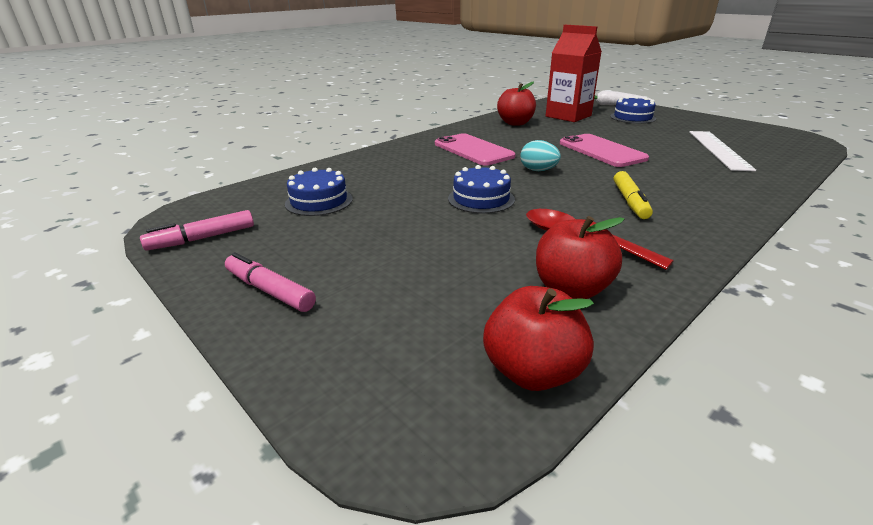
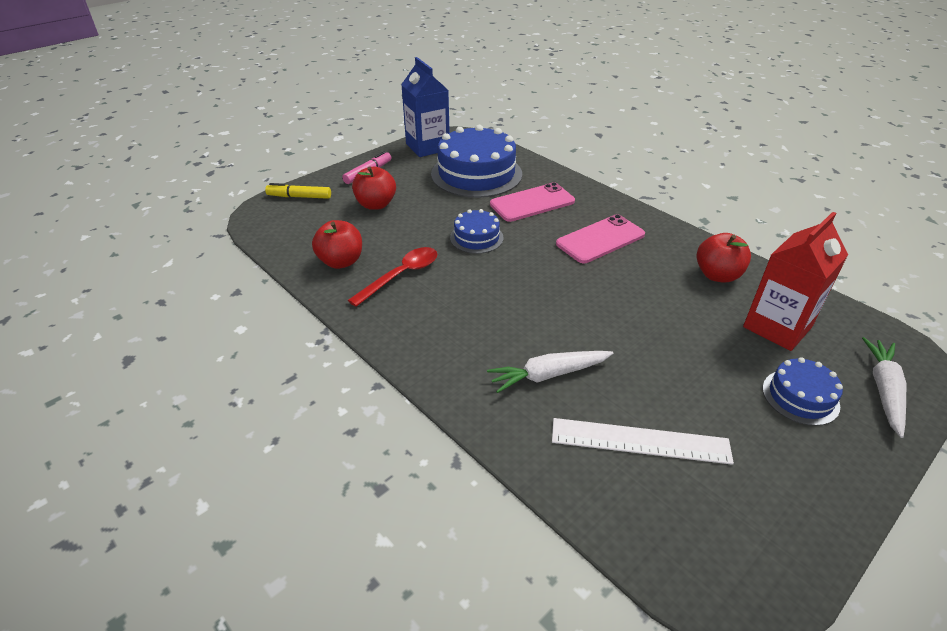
camera: 90 degrees right, 10 degrees up
pink marker [140,210,254,251] -> blue carton [401,57,450,157]
blue cake [285,168,353,216] -> blue cake [431,125,522,198], size x1.97
red apple [483,286,594,391] -> red apple moved to [352,166,396,210]
turquoise egg [520,140,561,171] -> none
pink phone [560,134,649,167] -> pink phone moved to [490,182,575,222]
yellow marker [614,171,653,219] -> yellow marker moved to [265,183,331,199]
none -> white carrot [487,351,614,393]

